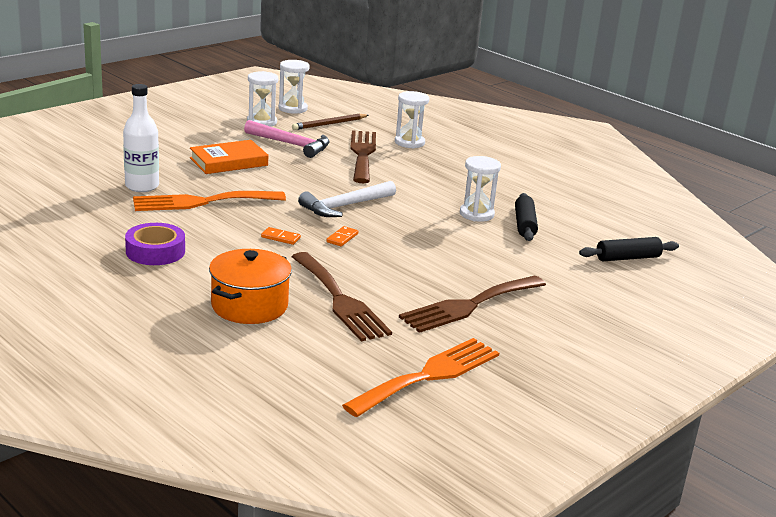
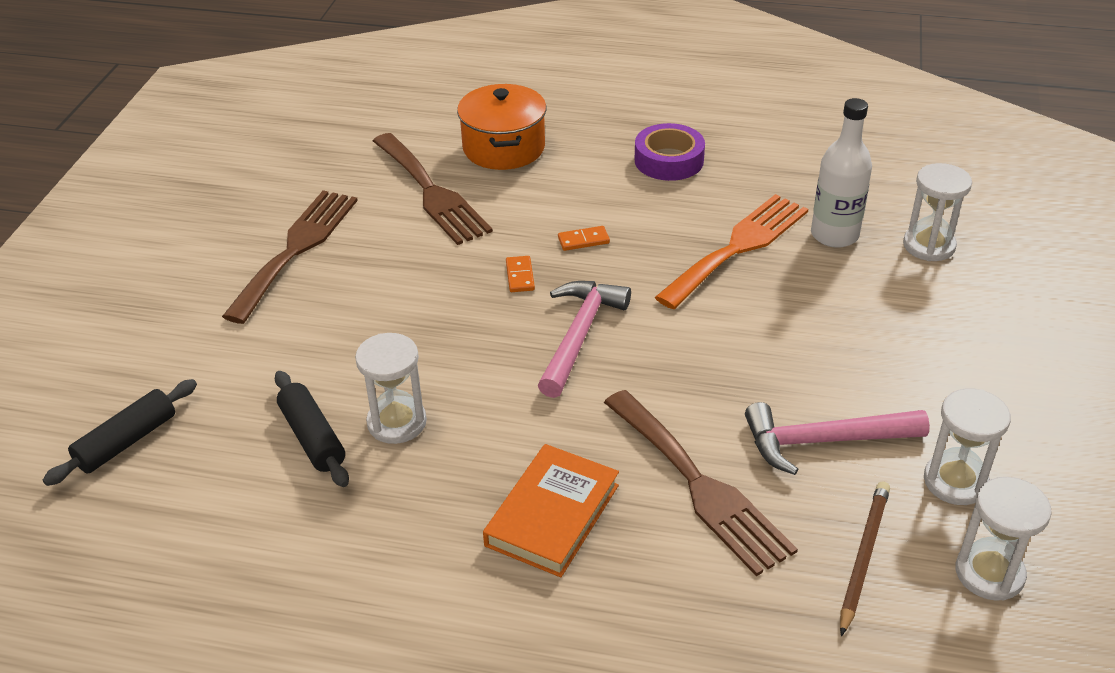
camera: 150 degrees right, 15 degrees up
orange book [190,140,268,174] -> orange book moved to [483,444,619,577]
brown fork [292,252,392,341] -> brown fork turned 150 degrees counterclockwise [373,133,493,245]
white hammer [298,181,396,217] -> pink hammer [538,281,631,398]
orange fork [342,338,499,417] -> none
white hourglass [395,91,430,148] -> white hourglass moved to [903,163,972,261]

